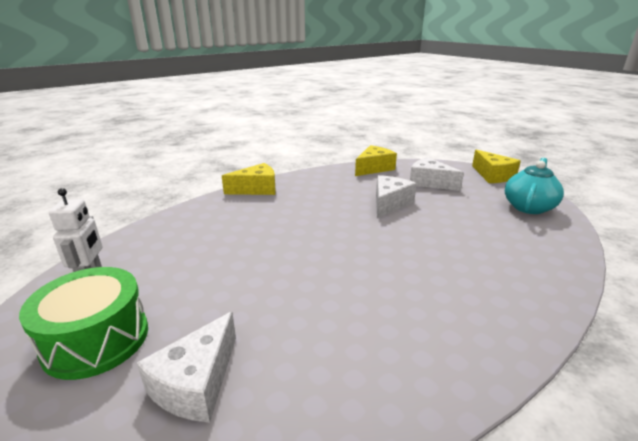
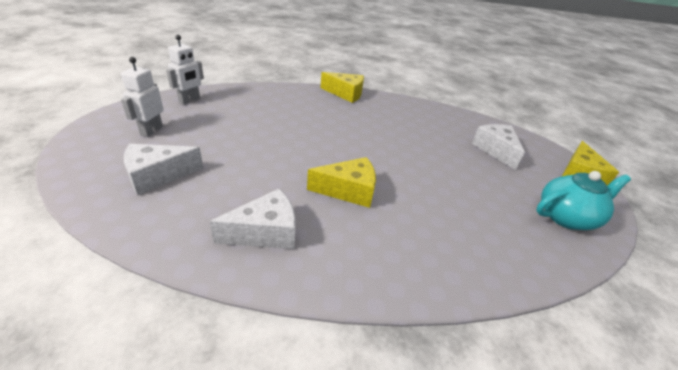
camera: 35 degrees right, 10 degrees up
green drum [19,267,148,380] -> white robot [121,57,164,137]
yellow cheese [355,145,397,176] -> yellow cheese moved to [307,157,376,208]
white cheese [376,175,417,218] -> white cheese moved to [210,189,296,249]

